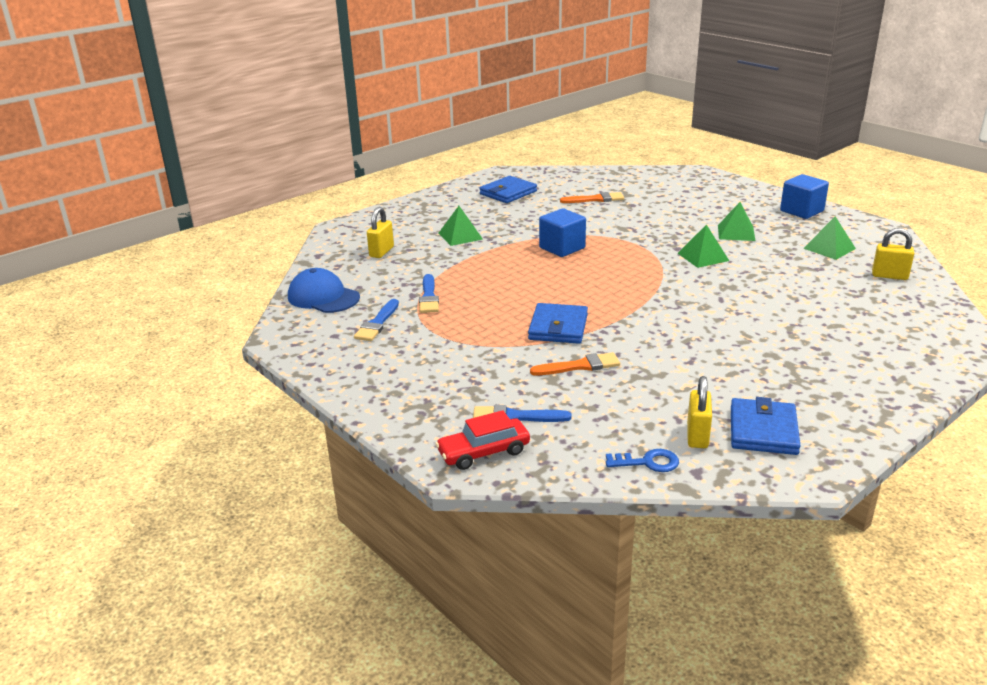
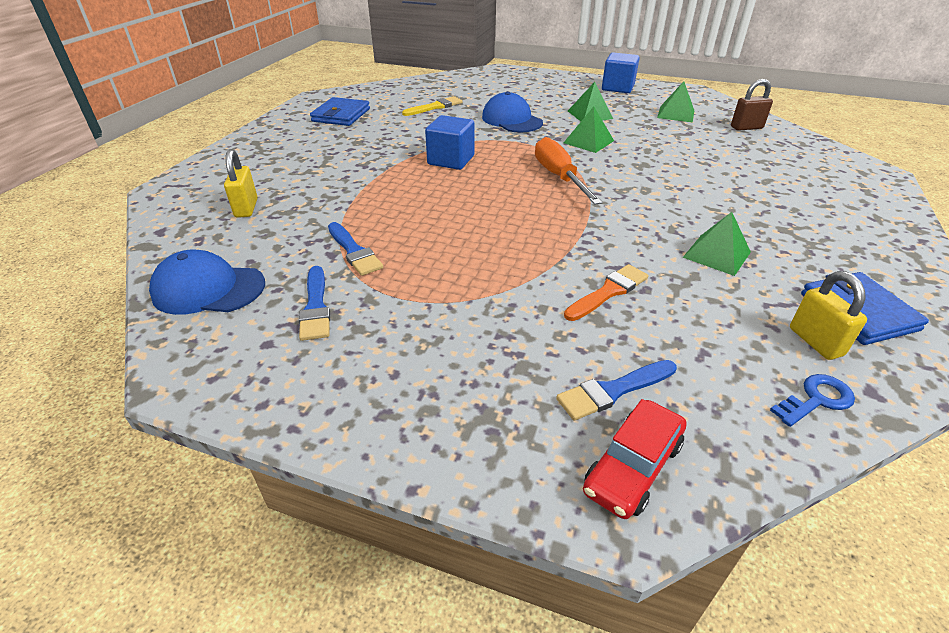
camera: 30 degrees left, 10 degrees up
green pyramid [439,206,483,246] -> green pyramid moved to [683,212,751,276]
blue wallet [528,303,588,344] -> none
orange brush [560,192,624,203] -> yellow brush [402,96,462,116]
yellow padlock [872,228,914,280] -> brown padlock [731,79,773,131]
none -> blue cap [482,91,543,132]
none -> orange screwdriver [535,137,603,205]

